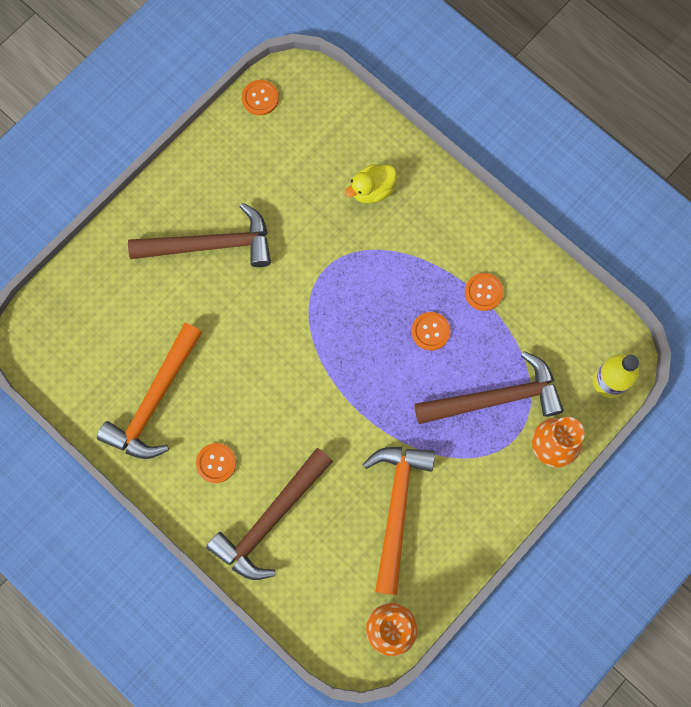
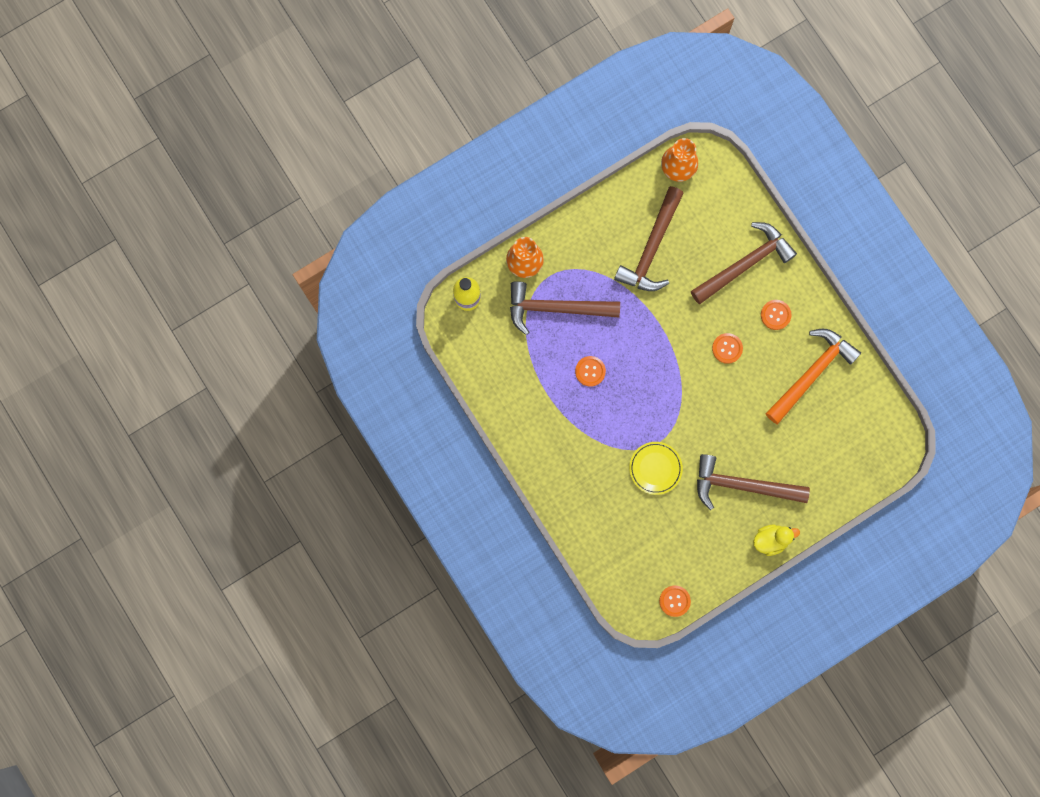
camera: 165 degrees left, 5 degrees up
yellow duck [345,164,397,203] -> yellow duck moved to [753,525,800,556]
orange hammer [363,447,435,595] -> brown hammer [614,186,684,291]
orange button [465,273,504,311] -> orange button moved to [712,333,743,364]
none -> yellow plate [629,442,683,495]

